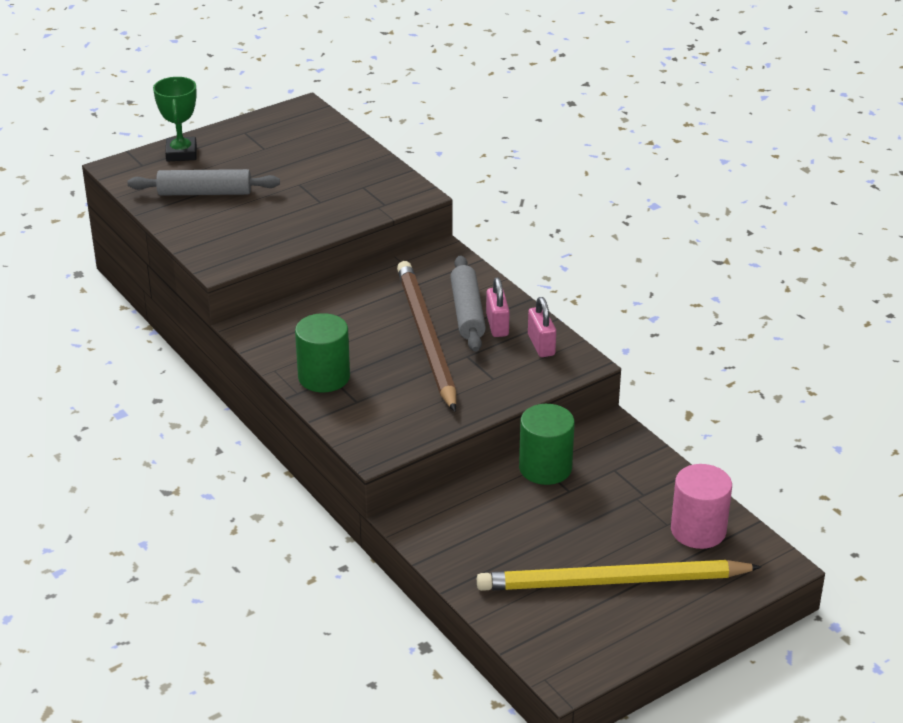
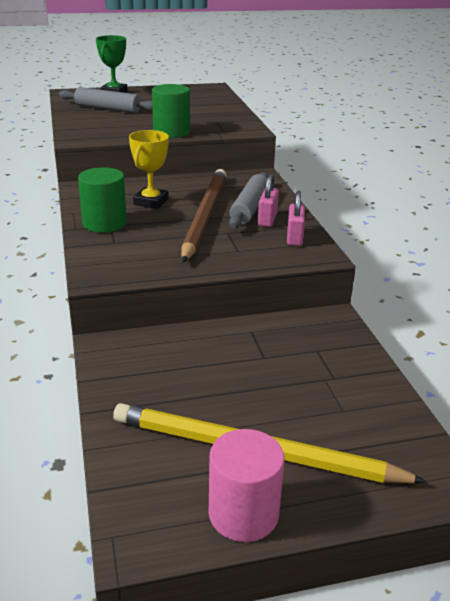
camera: 20 degrees right, 5 degrees down
green cylinder [519,404,575,485] -> green cylinder moved to [152,84,190,138]
pink cylinder [671,464,732,549] -> pink cylinder moved to [209,429,285,542]
none -> yellow trophy [129,130,169,209]

